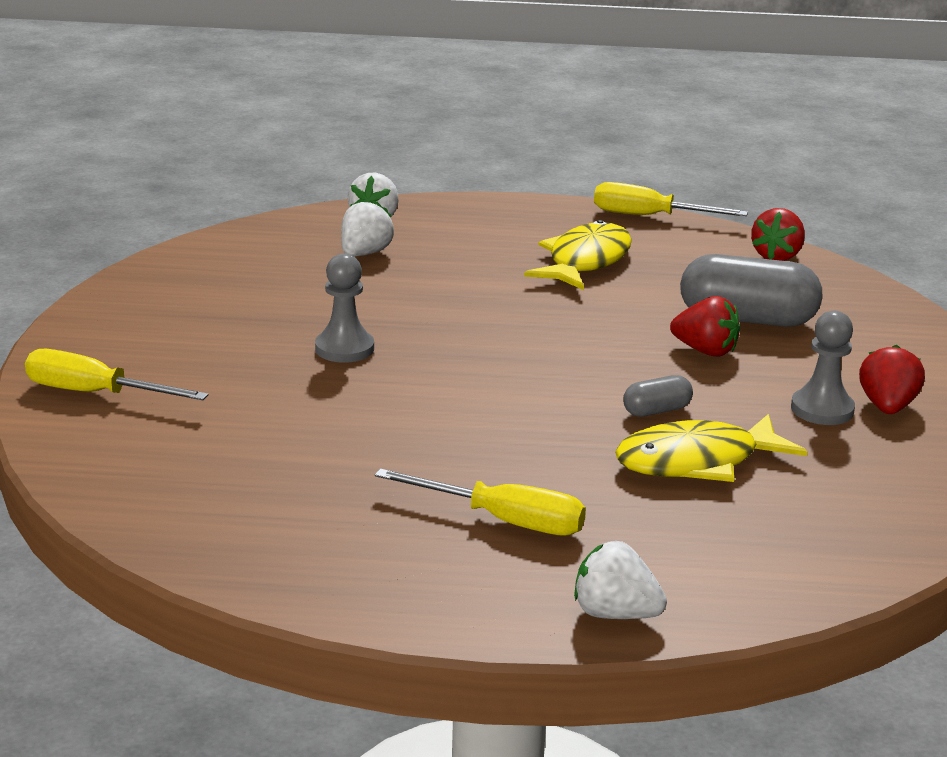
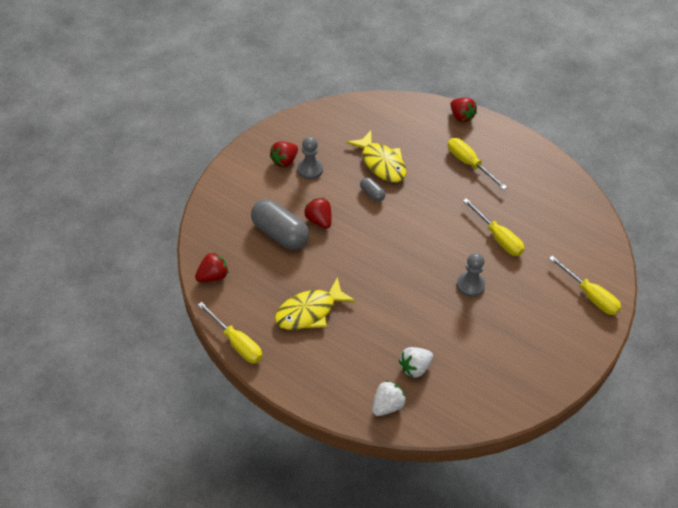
camera: 150 degrees left, 25 degrees up
white strawberry [574,541,667,619] -> red strawberry [450,98,477,122]
yellow fish [615,414,807,482] -> yellow fish turned 45 degrees clockwise [347,131,407,182]
grey capsule [623,375,693,417] -> grey capsule turned 45 degrees clockwise [360,177,385,202]
none -> yellow screwdriver [463,198,524,256]

